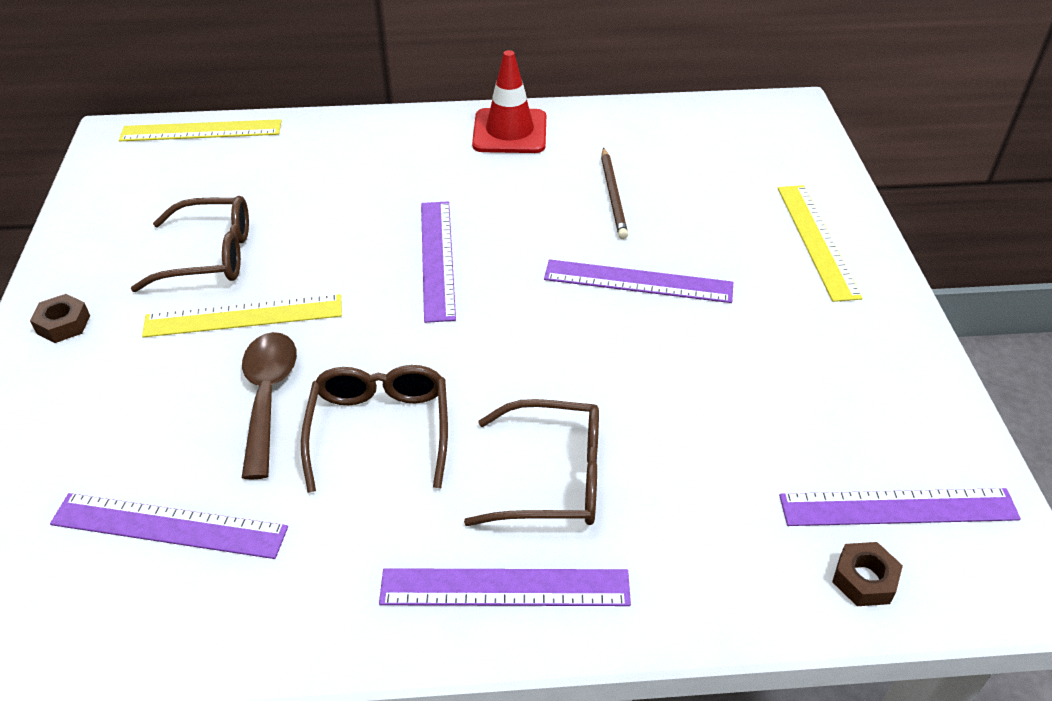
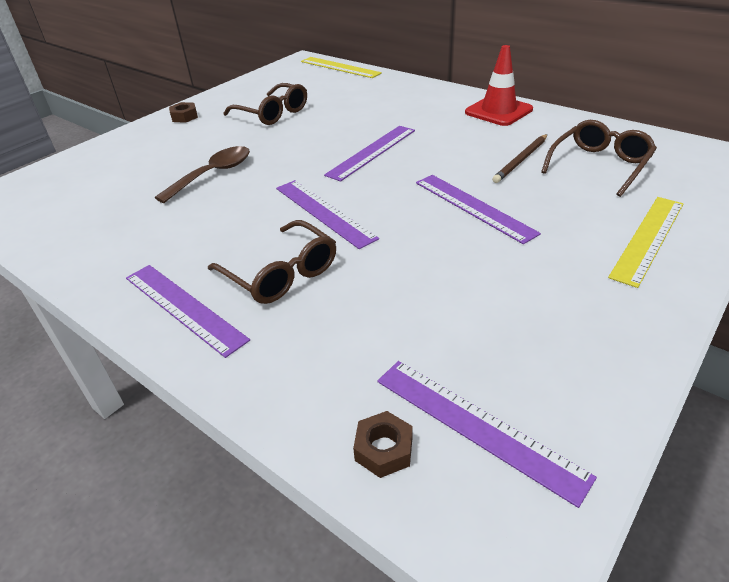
camera: 45 degrees right, 5 degrees down
purple ruler [50,493,288,559] -> purple ruler moved to [276,180,379,249]
yellow ruler [142,294,342,337] -> none
brown glasses [301,365,448,493] -> brown glasses moved to [541,120,657,197]

